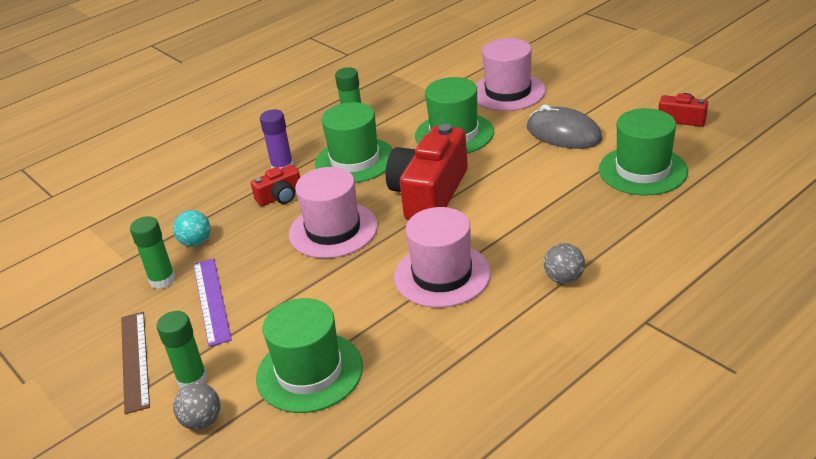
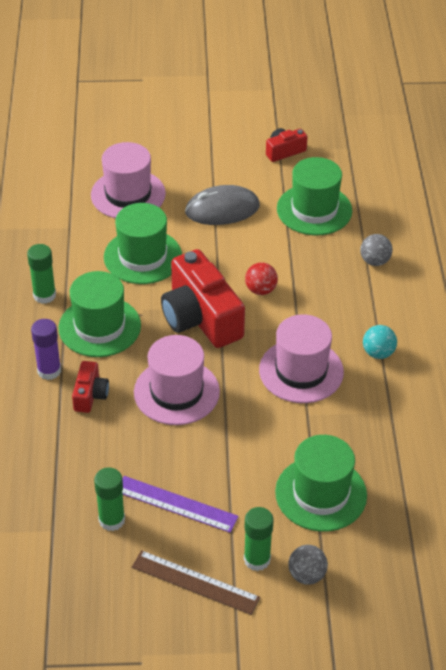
camera: 55 degrees left, 10 degrees up
turquoise ball [173,210,211,247] -> turquoise ball moved to [363,325,397,359]
grey ball [544,243,585,284] -> grey ball moved to [360,234,393,266]
none -> red ball [245,262,278,295]

